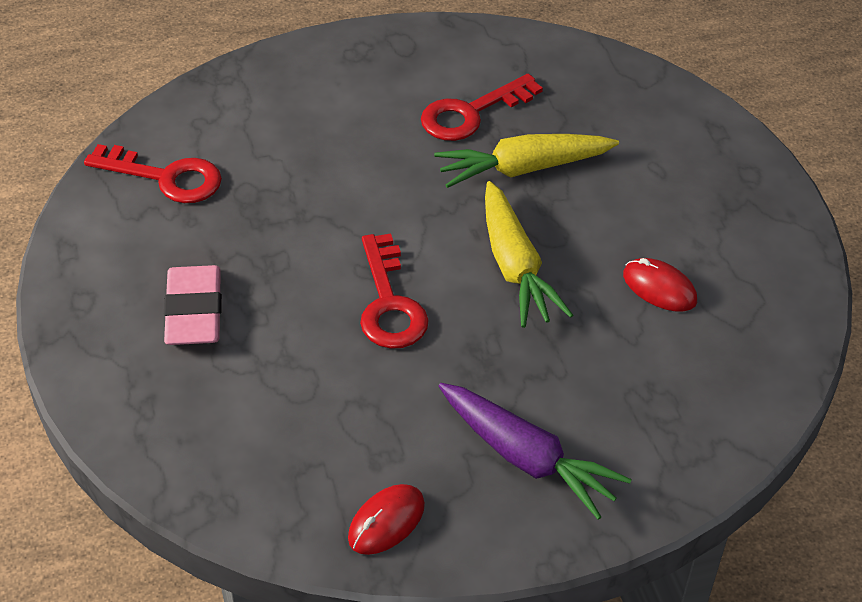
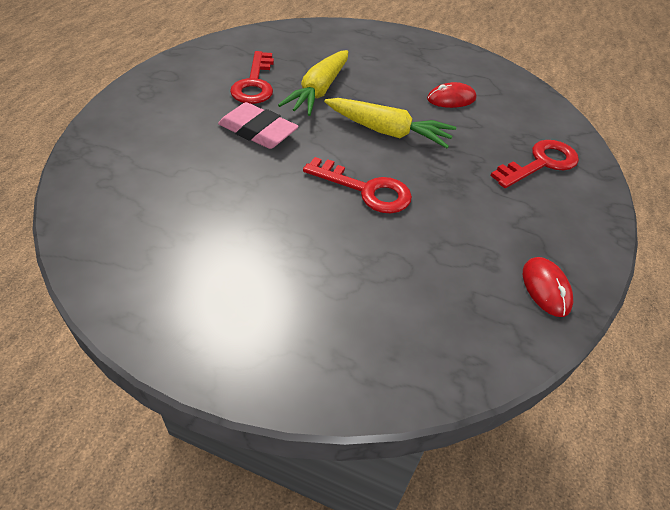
camera: 55 degrees left, 0 degrees up
red key [84,144,222,203] -> red key moved to [490,140,579,188]
pink eraser [164,265,222,345] -> pink eraser moved to [218,102,299,149]
purple carrot [439,383,632,520] -> none

